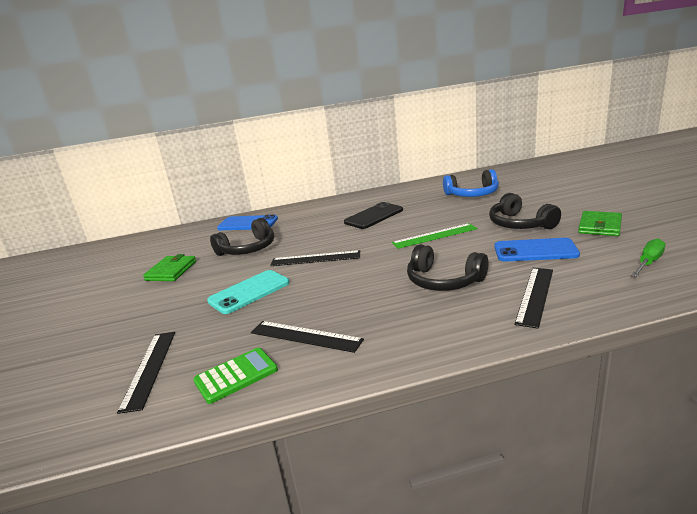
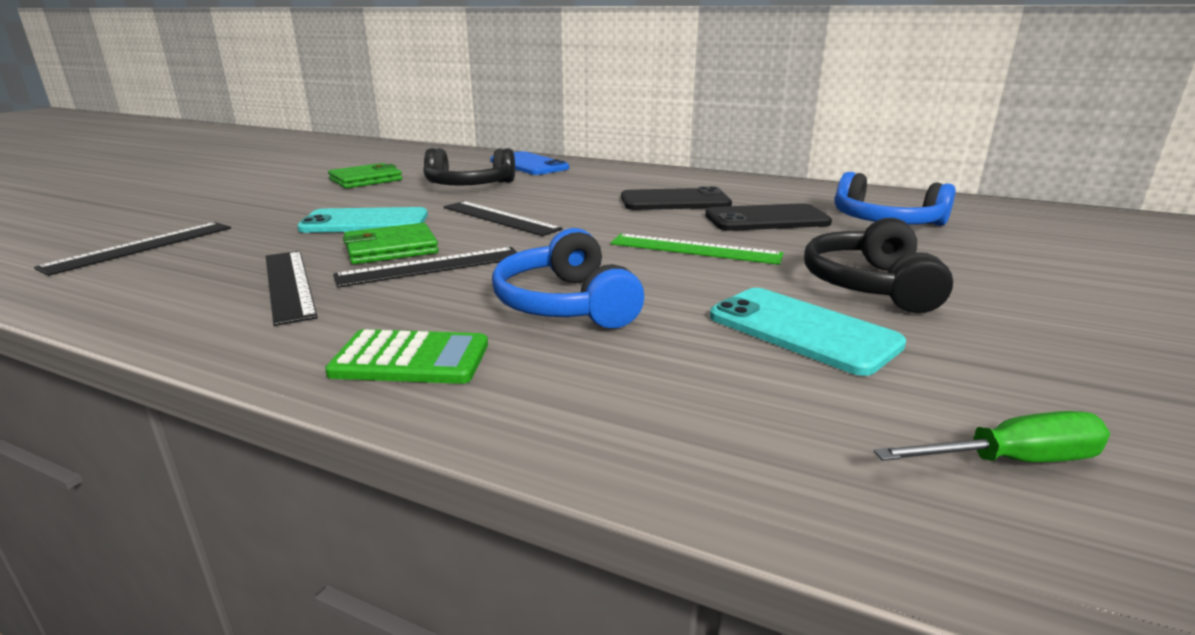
camera: 35 degrees right, 0 degrees up
green calculator [193,348,278,404] -> green calculator moved to [325,329,488,384]
black headphones [407,244,489,291] -> blue headphones [492,228,644,328]
blue phone [494,238,580,261] -> turquoise phone [710,288,907,376]
black ruler [514,268,553,329] -> black ruler moved to [333,247,517,287]
green wallet [578,211,622,236] -> green wallet moved to [343,223,439,264]
none -> black phone [705,203,832,231]

